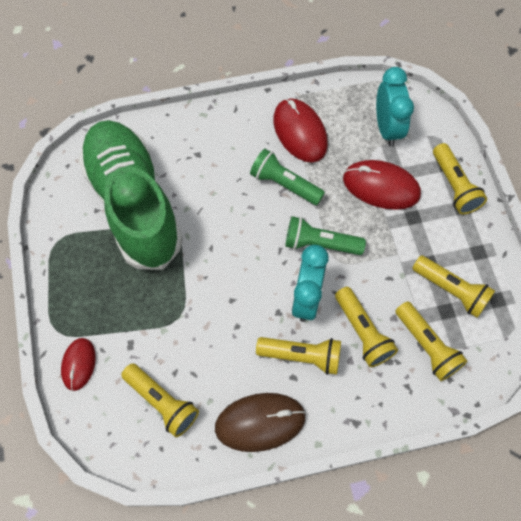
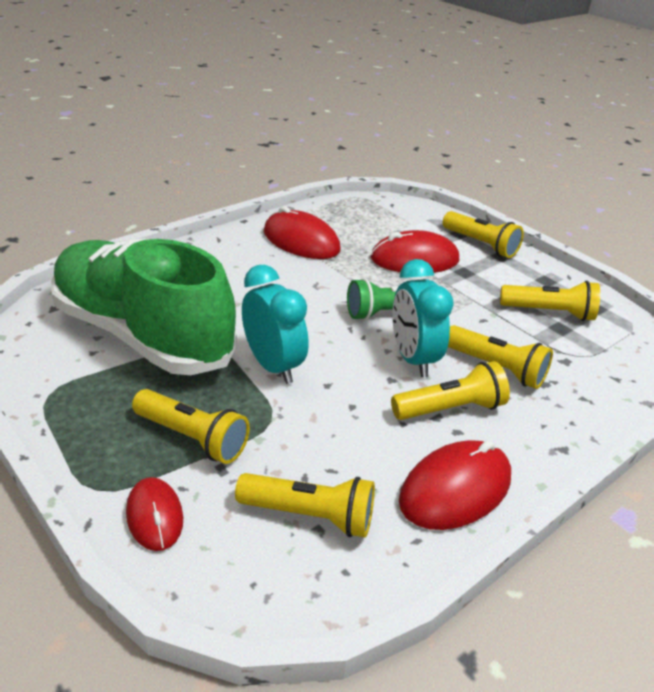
camera: 30 degrees left, 30 degrees down
brown mouse [215,393,306,452] -> red mouse [399,440,511,530]
green flashlight [250,149,325,205] -> none
turquoise clock [376,67,414,147] -> turquoise clock moved to [242,265,309,384]
yellow flashlight [395,301,467,381] -> yellow flashlight moved to [132,389,250,464]

